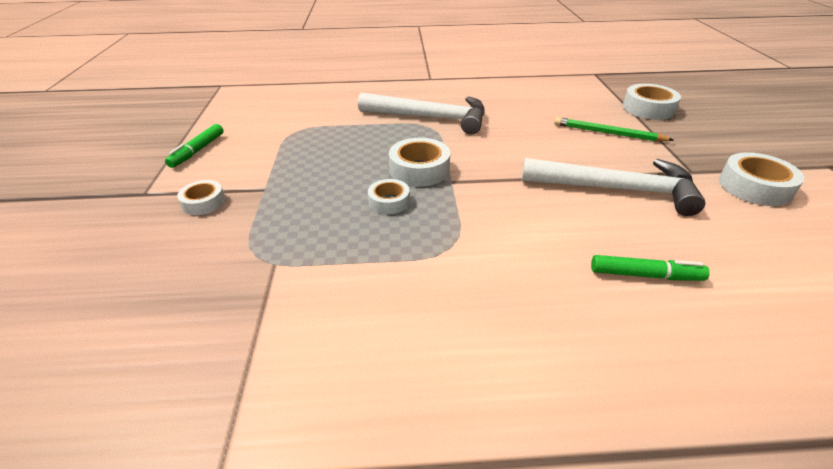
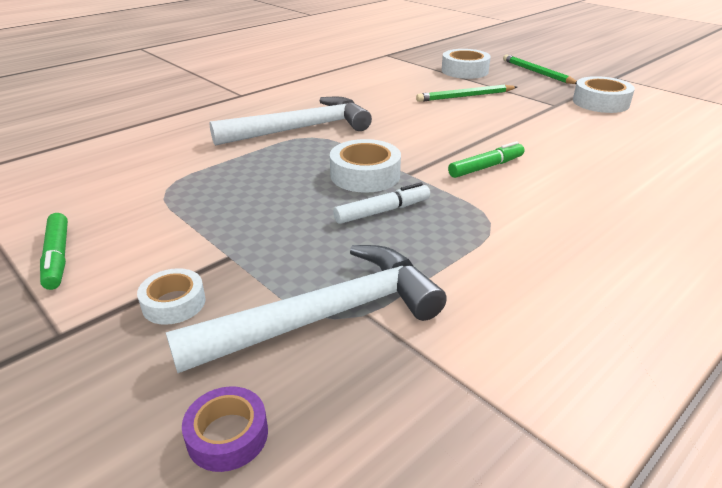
camera: 40 degrees left, 5 degrees down
white tape [368,179,410,214] -> white marker [333,183,430,224]
white hammer [522,158,705,216] -> white hammer moved to [166,245,447,373]
green marker [591,255,710,281] -> green marker moved to [448,141,524,178]
none -> purple tape [182,386,268,472]
none -> green pencil [503,54,577,84]

